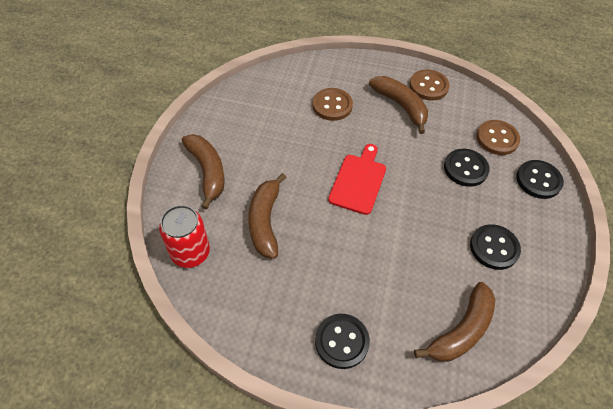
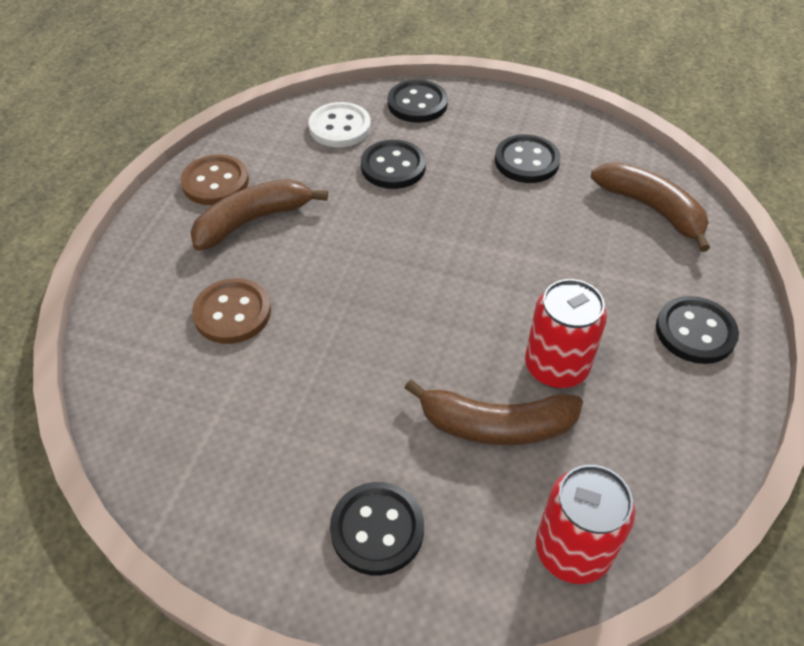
camera: 85 degrees left, 5 degrees down
brown banana [181,134,225,210] -> black button [330,482,424,575]
red cutting board [328,144,386,215] -> none
brown button [476,120,520,155] -> white button [308,102,371,147]
none -> red can [525,279,607,388]

